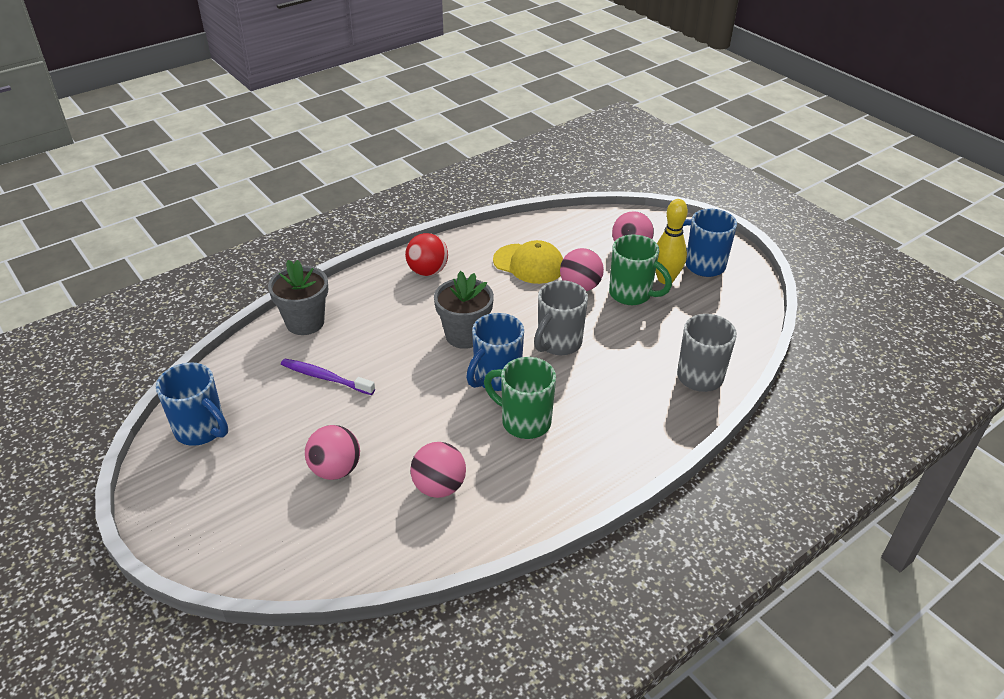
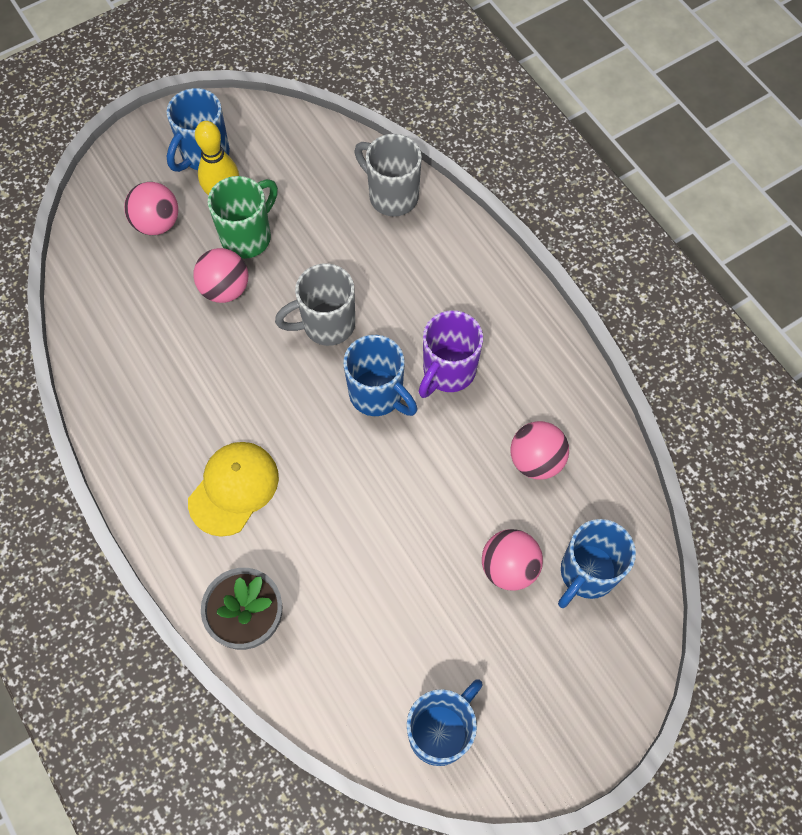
camera: 85 degrees left, 25 degrees up
purple toothbrush [281,359,375,395] -> none
red ball [405,233,448,276] -> none
grey flower pot [434,271,494,349] -> none
green mug [484,357,556,439] -> purple mug [419,310,483,398]
yellow cap [493,240,563,284] -> yellow cap moved to [188,442,279,537]
grey mug [534,280,588,355] -> grey mug turned 120 degrees clockwise [275,263,355,346]
none -> blue mug [558,519,636,608]

